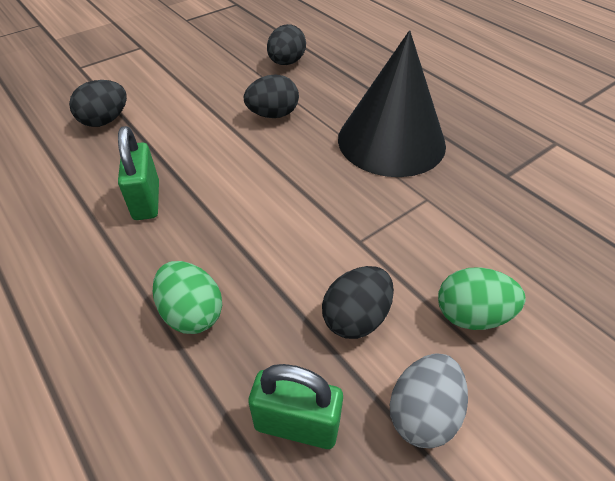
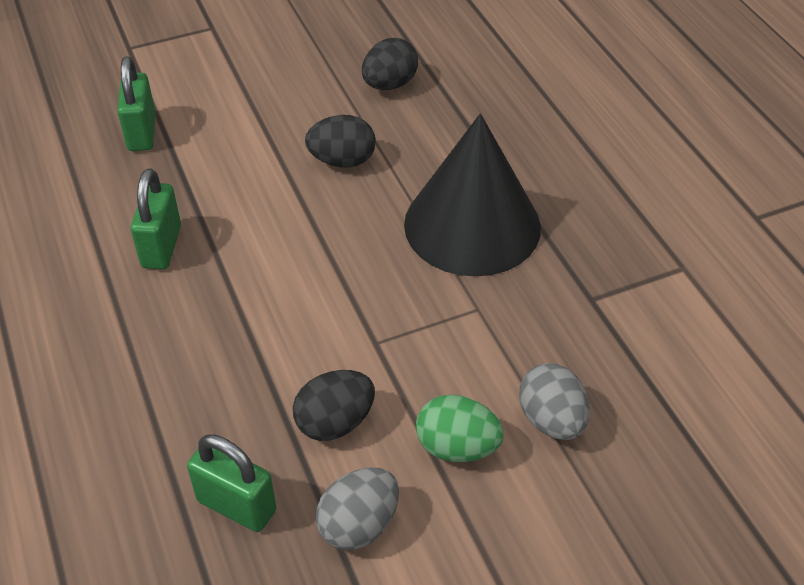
camera: 15 degrees right, 0 degrees up
black egg [69,80,127,127] -> green padlock [117,56,156,151]
green egg [153,261,222,334] -> none
none -> grey egg [519,363,590,440]

